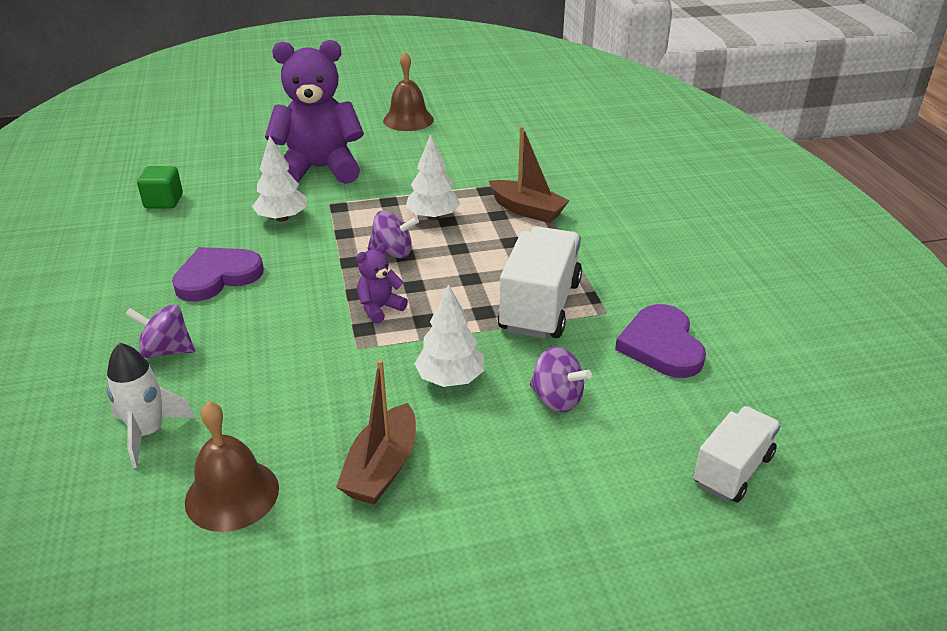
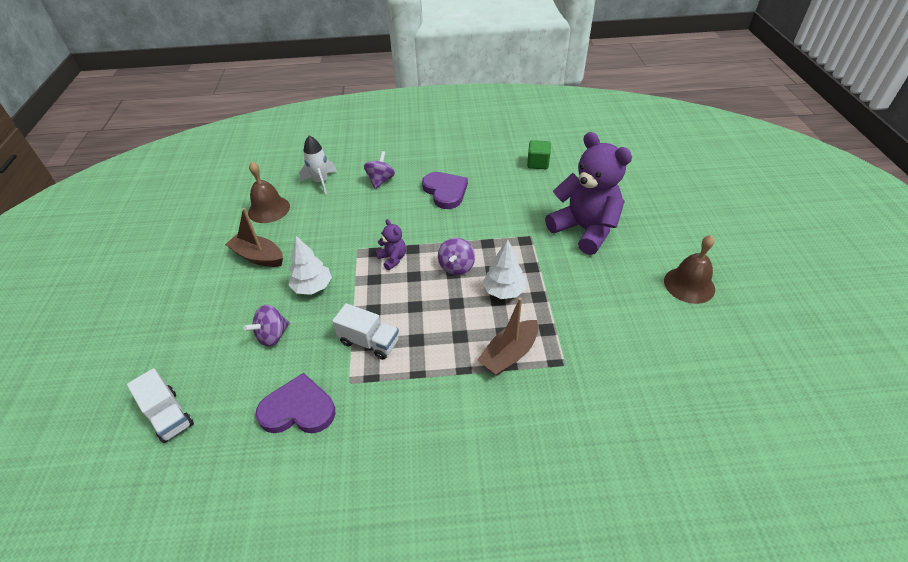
camera: 100 degrees right, 10 degrees up
white tree [252,135,307,222] -> none
purple teddy bear [265,40,364,184] -> purple teddy bear turned 45 degrees counterclockwise [545,132,632,255]
white truck [498,227,582,339] -> white truck [332,303,399,360], size x0.63

